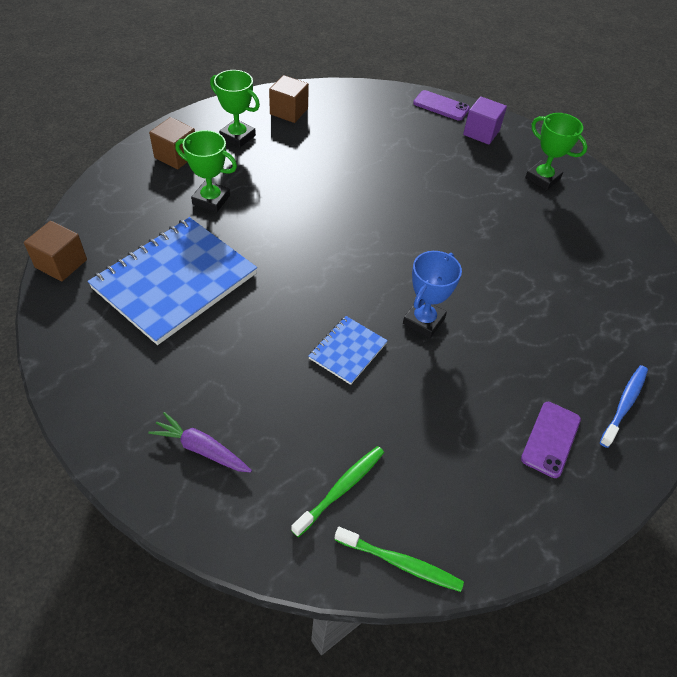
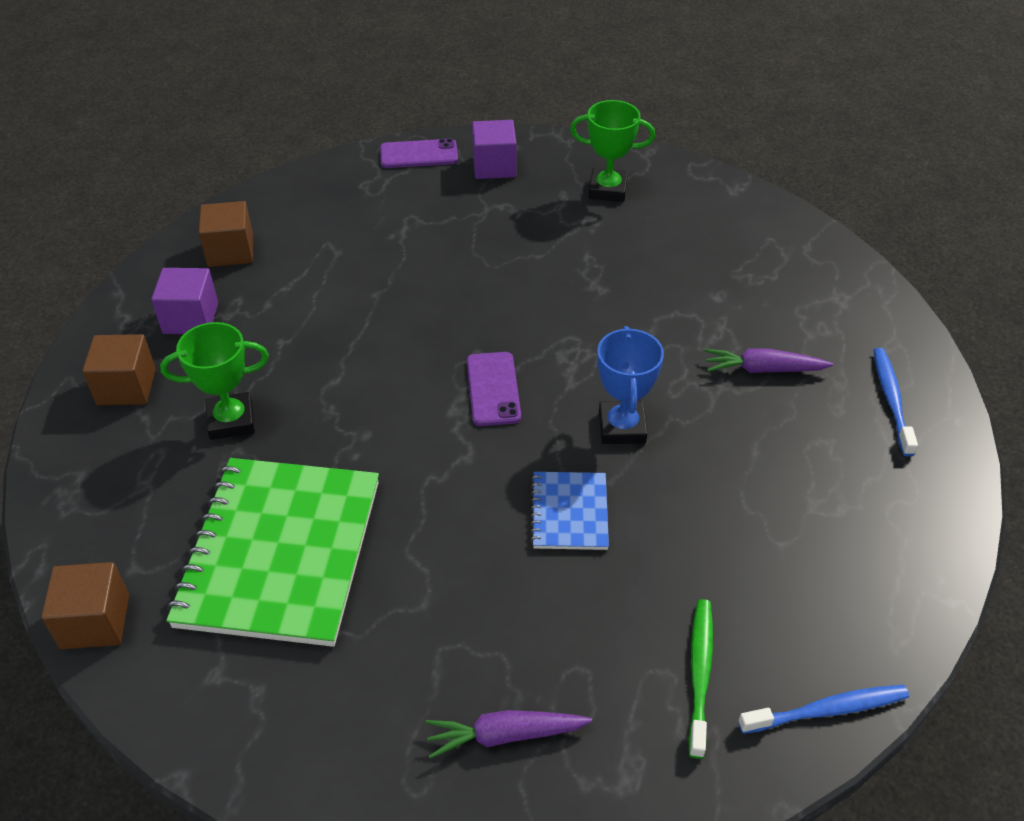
camera: 30 degrees left, 5 degrees down
blue notebook [88,217,257,345] -> green notebook [166,458,379,647]
green trophy [210,70,260,148] -> purple cube [151,268,218,334]
green toothbrush [335,527,464,592] -> blue toothbrush [738,685,909,734]
purple phone [521,402,581,478] -> purple phone moved to [467,352,521,426]
none -> purple carrot [704,348,833,373]

